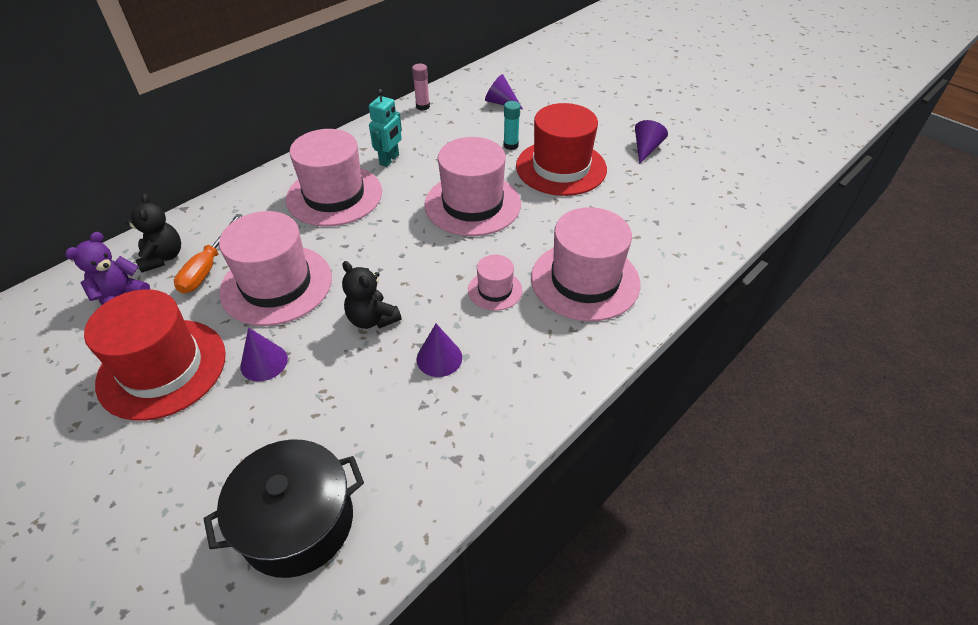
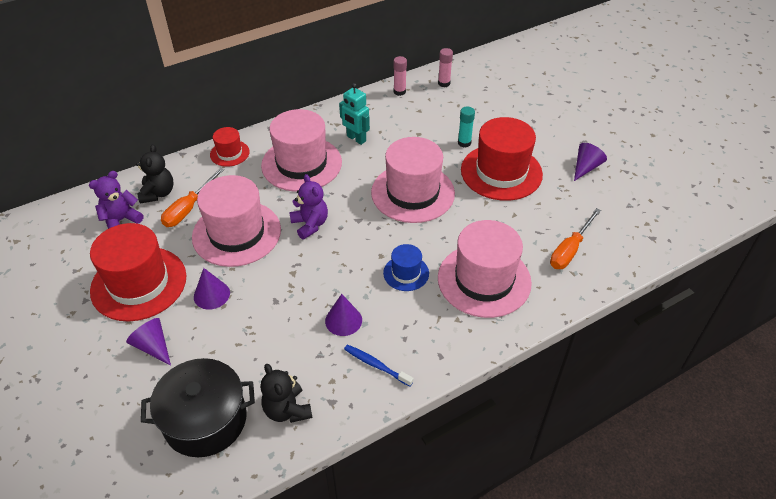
camera: 15 degrees right, 0 degrees up
black teddy bear [342,261,402,329] -> black teddy bear moved to [261,364,312,423]
turquoise robot [369,89,402,167] -> turquoise robot turned 90 degrees clockwise [339,83,370,145]
pink hat [468,255,522,311] -> blue hat [383,244,429,291]
purple cone [485,74,523,109] -> purple cone moved to [126,318,171,366]
none -> red hat [210,127,250,167]
none -> purple teddy bear [289,174,328,240]
none -> blue toothbrush [344,344,414,387]
none -> pink glue stick [438,48,453,87]
none -> orange screwdriver [550,208,601,269]

